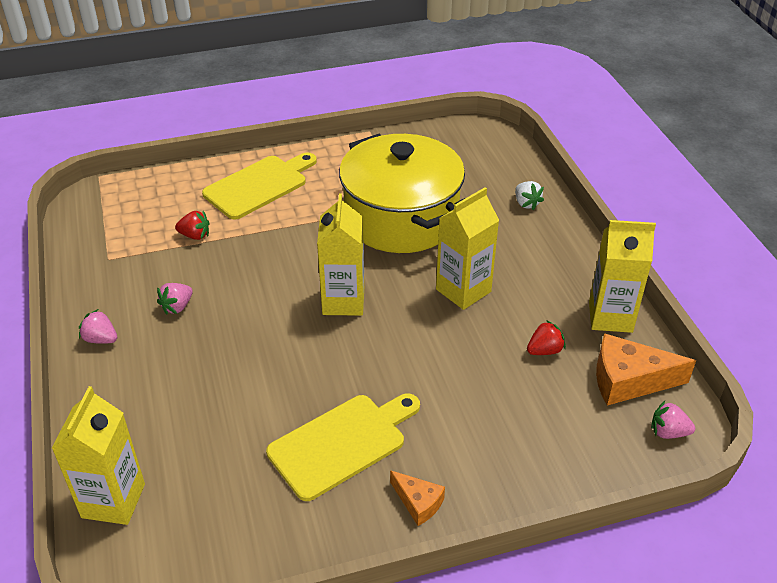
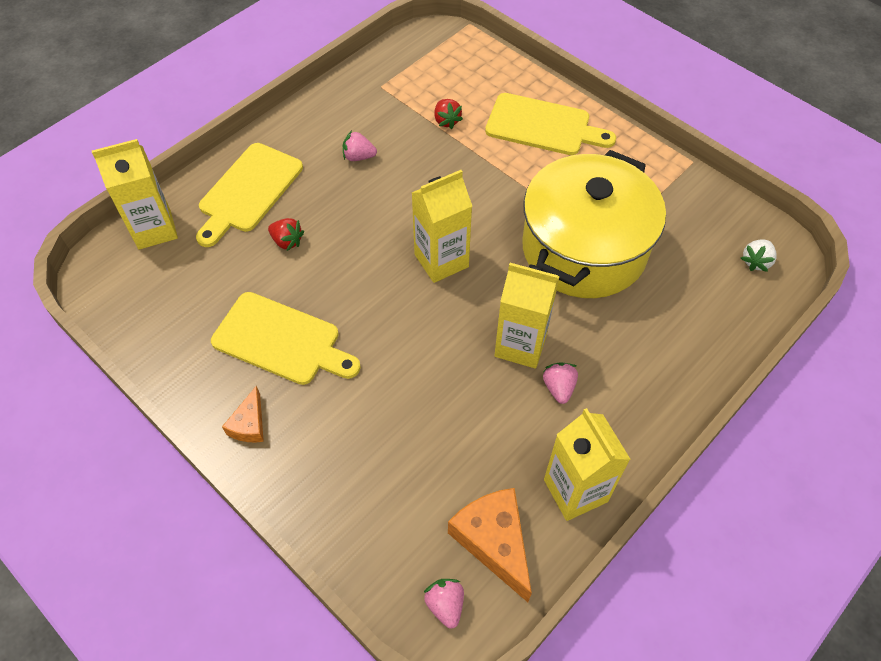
camera: 60 degrees right, 15 degrees up
pink strawberry [79,309,117,344] -> pink strawberry moved to [543,362,578,404]
white strawberry [515,181,544,210] -> white strawberry moved to [741,239,777,272]
red strawberry [527,320,566,355] -> red strawberry moved to [268,218,304,251]
none -> yellow cutting board [196,143,303,247]

